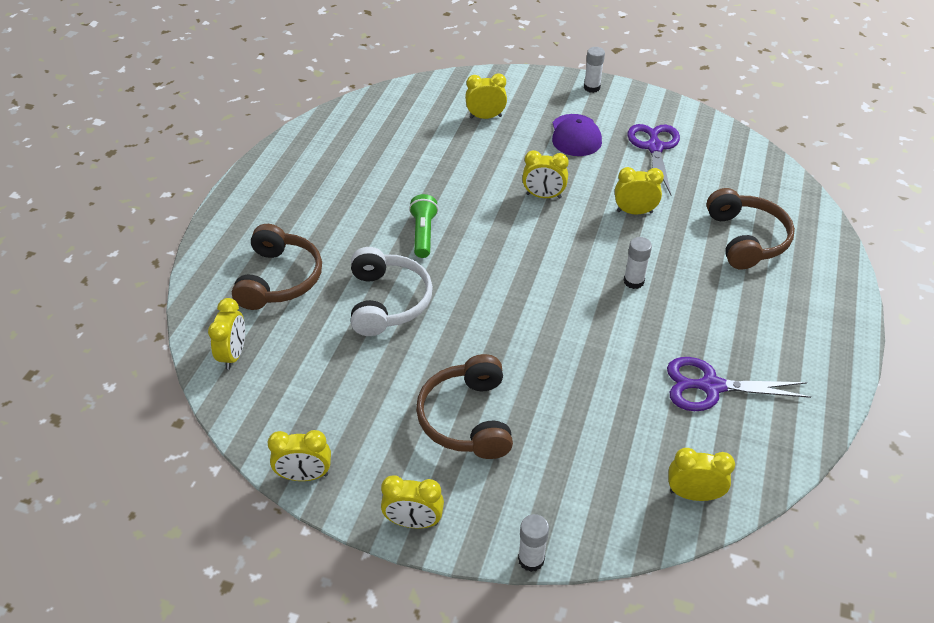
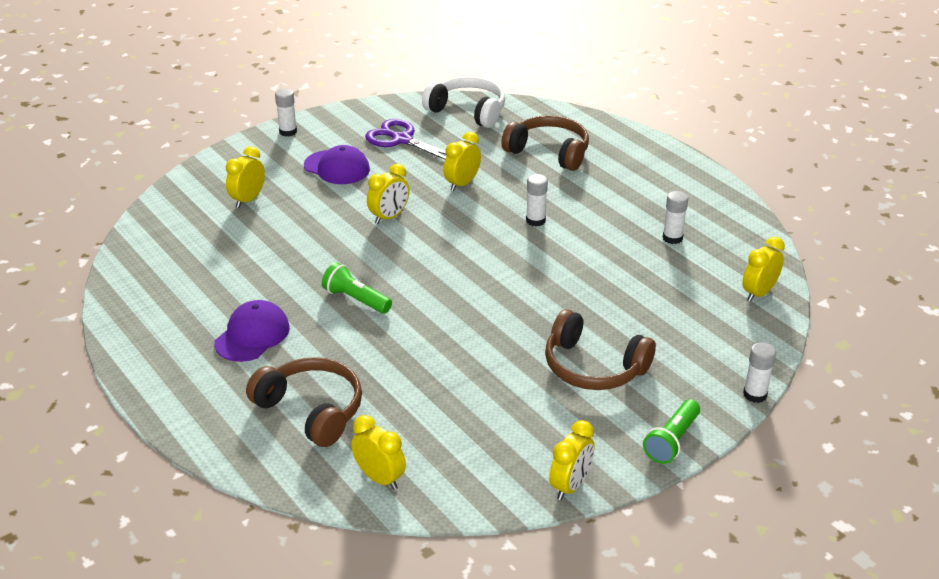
camera: 55 degrees left, 10 degrees down
white headphones [351,247,433,336] -> white headphones moved to [422,77,505,128]
yellow clock [381,475,444,529] -> green flashlight [643,399,700,464]
purple scissors [667,357,811,411] -> white glue stick [663,191,688,244]
none -> purple cap [214,300,290,362]

